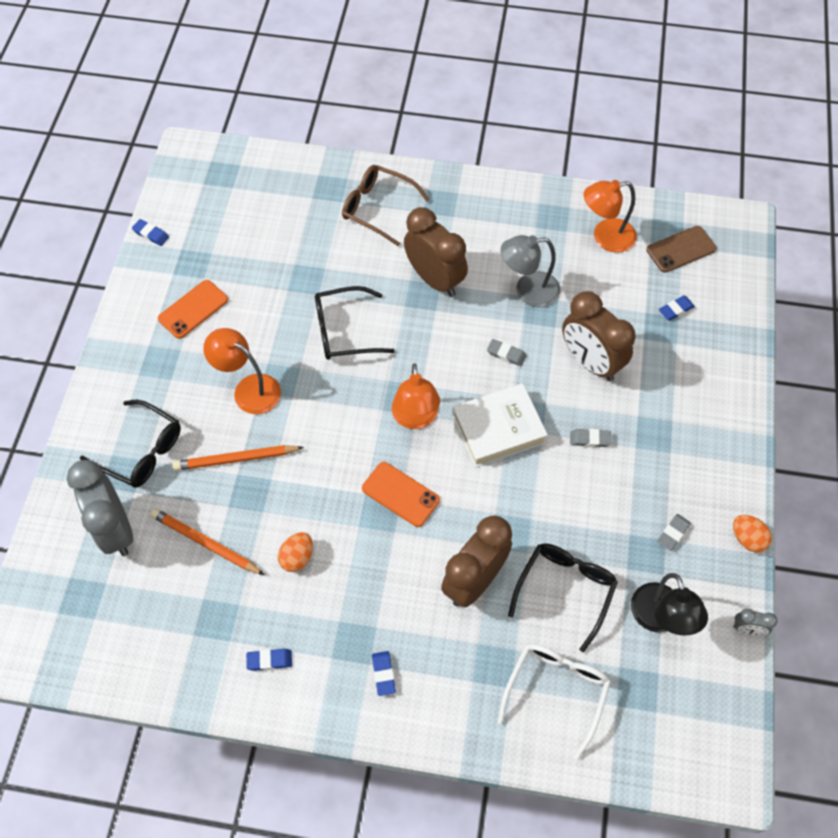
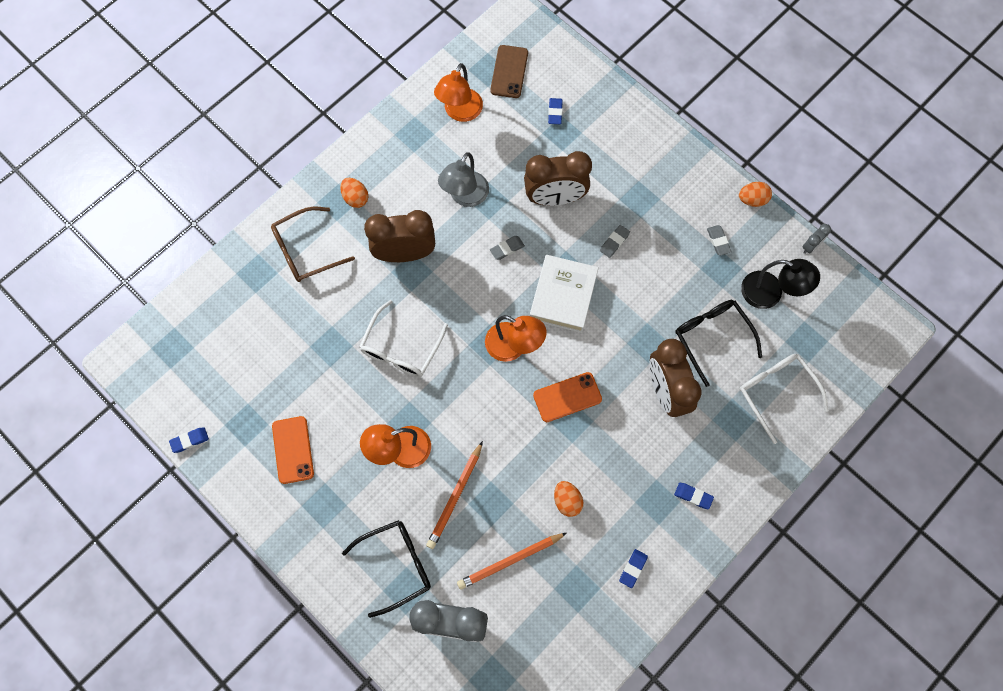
camera: 55 degrees left, 10 degrees up
black glasses [315,286,395,360] -> white glasses [359,300,448,377]
none -> orange egg [340,178,368,208]

